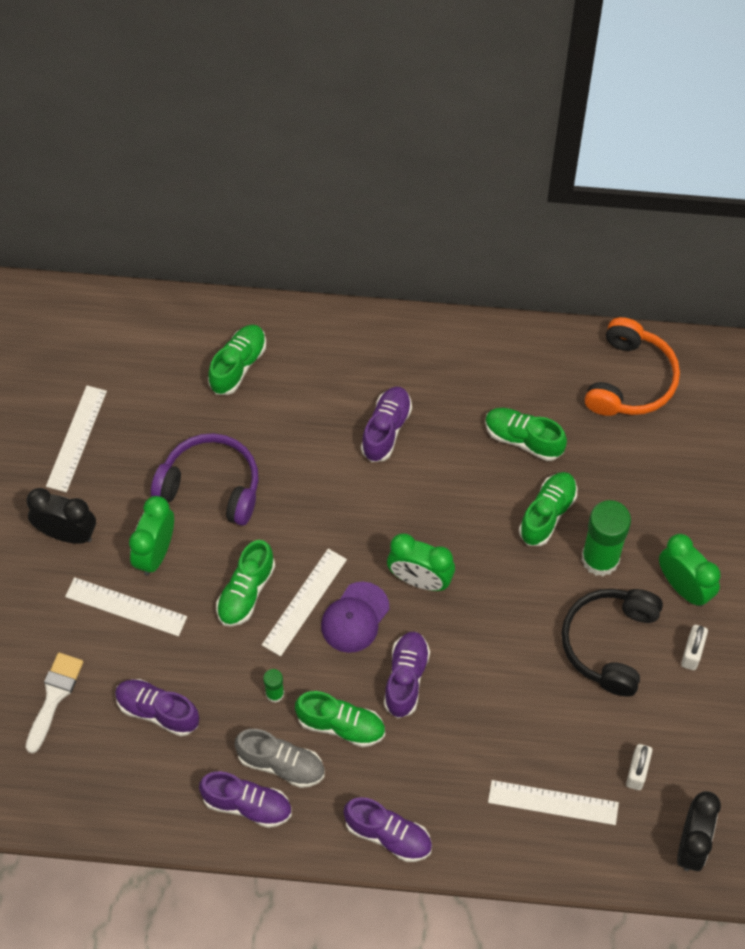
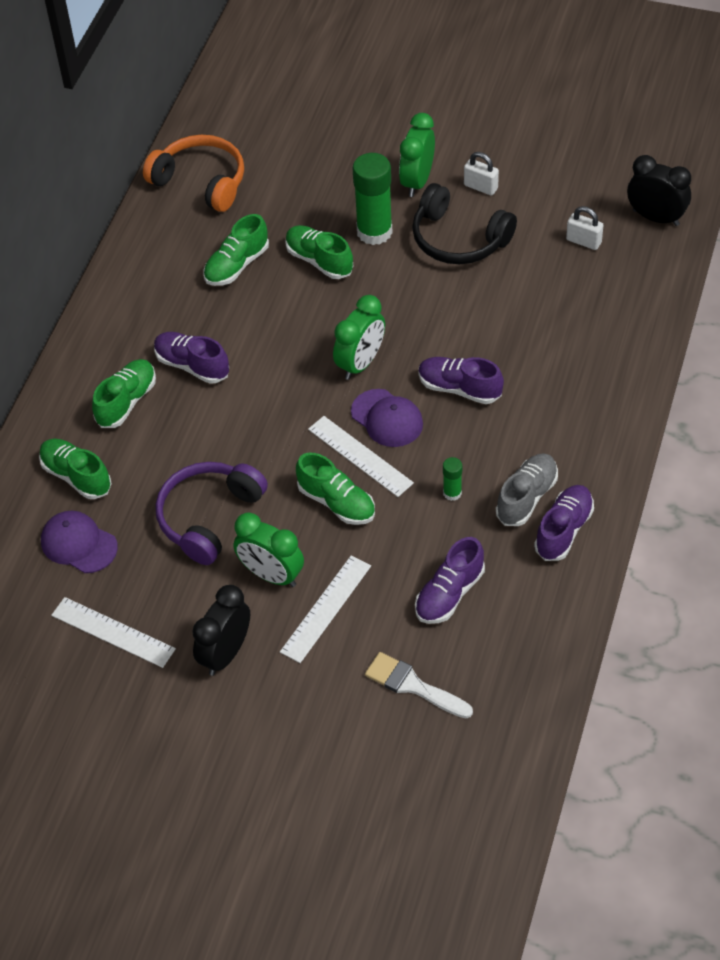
camera: 75 degrees left, 10 degrees down
green shoe [295,691,385,747] -> green shoe moved to [92,359,156,428]
purple shoe [343,797,432,862] -> none
white ruler [488,780,619,825] -> none
green clock [659,534,720,607] -> green clock turned 45 degrees counterclockwise [399,113,435,197]
none -> purple cap [41,511,118,573]

